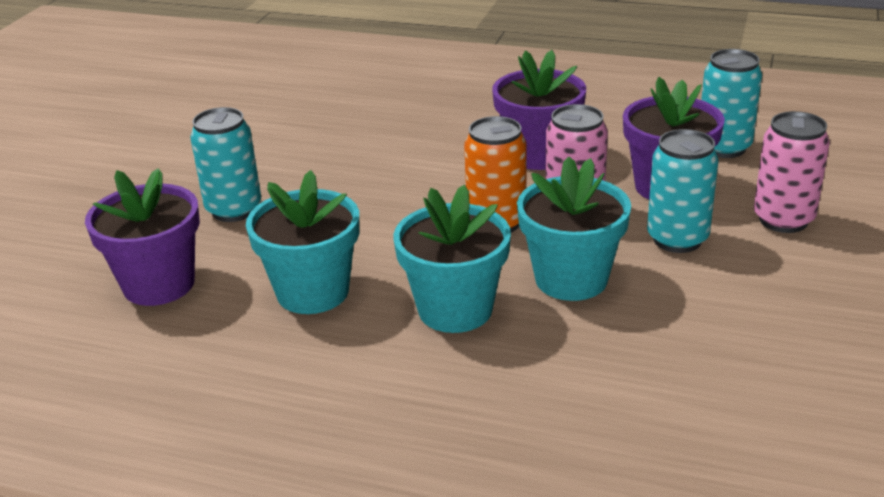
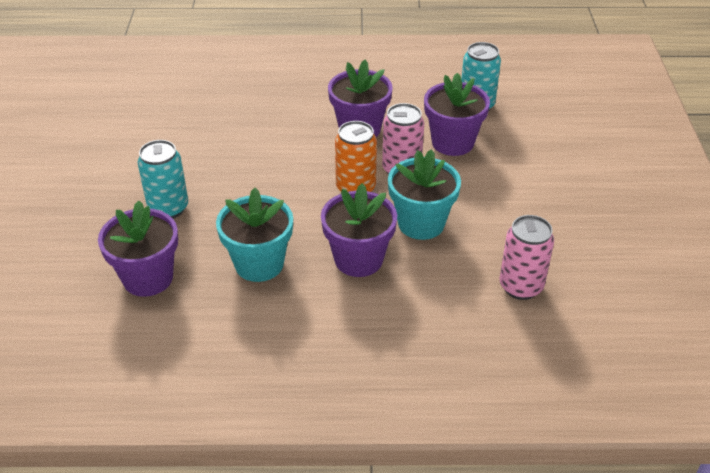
camera: 20 degrees left, 10 degrees up
turquoise flower pot [394,185,511,333] -> purple flower pot [321,183,397,277]
turquoise can [647,129,718,253] -> none
pink can [754,111,830,233] -> pink can moved to [499,215,554,300]

